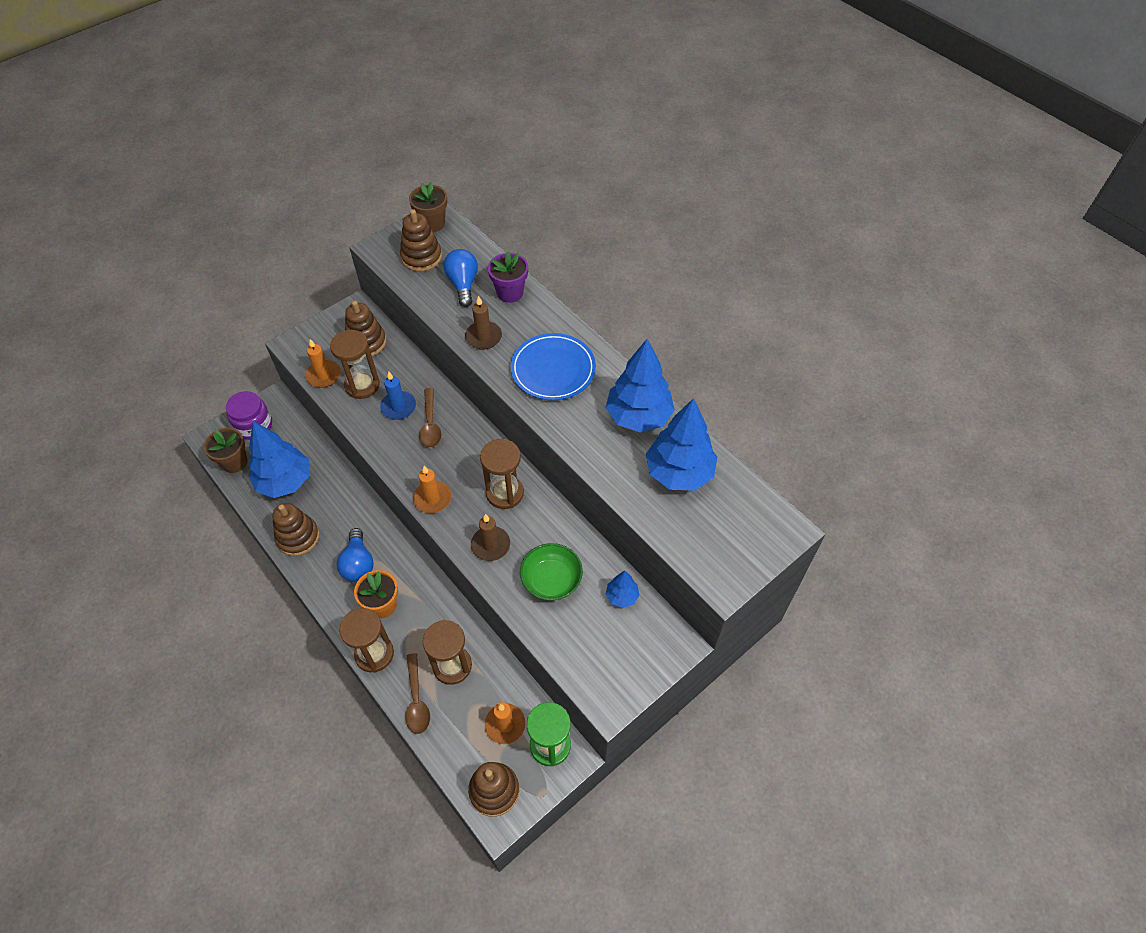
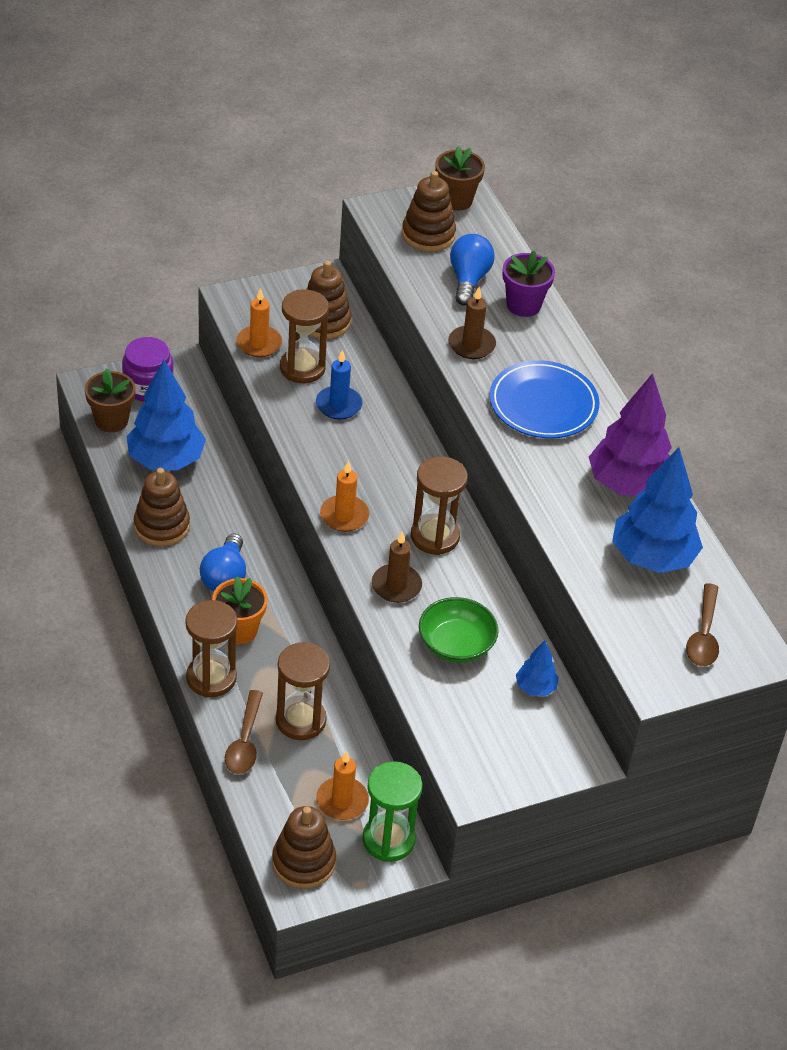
camera: 15 degrees right, 10 degrees down
brown spoon [419,388,441,448] -> brown spoon moved to [686,583,719,666]
blue tree [606,339,675,432] -> purple tree [589,373,672,496]

